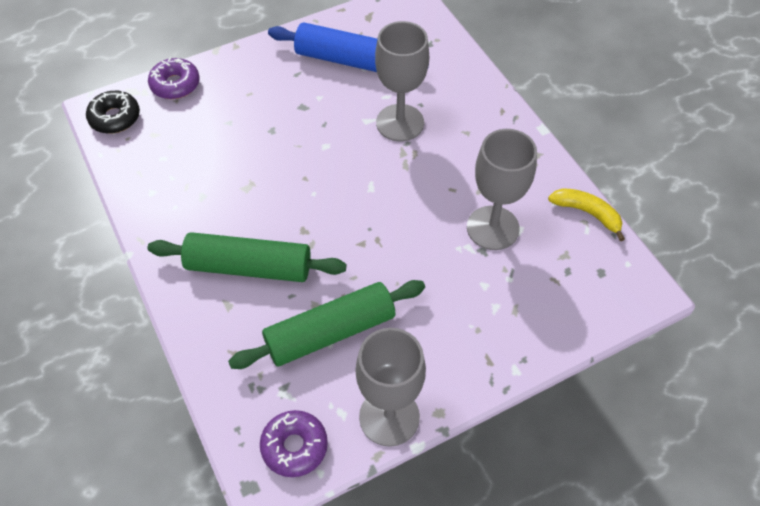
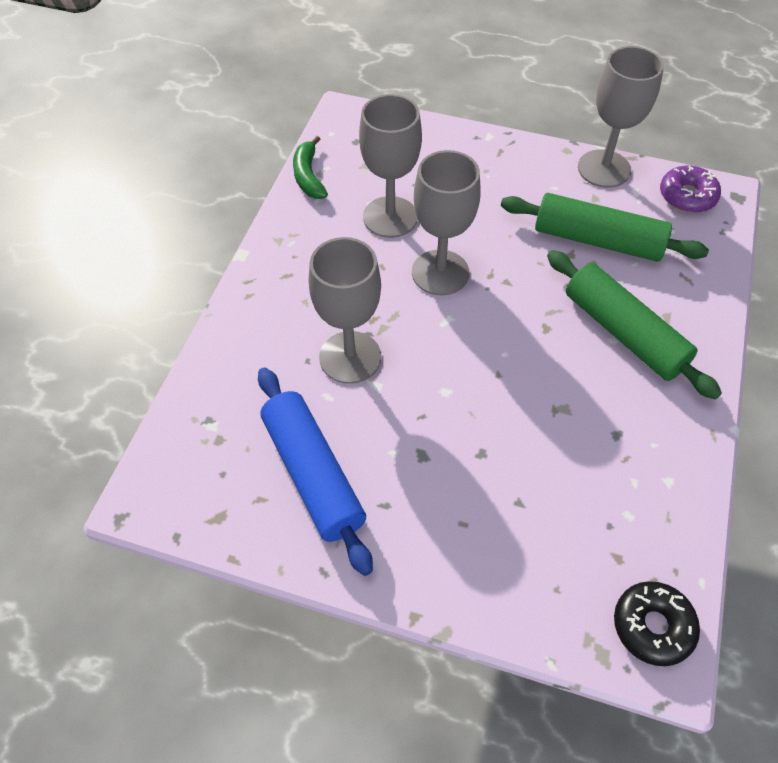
camera: 135 degrees left, 0 degrees up
purple donut [148,58,200,99] -> none
yellow banana [548,188,625,241] -> green banana [293,136,328,199]
none -> grey goblet [412,150,481,295]

